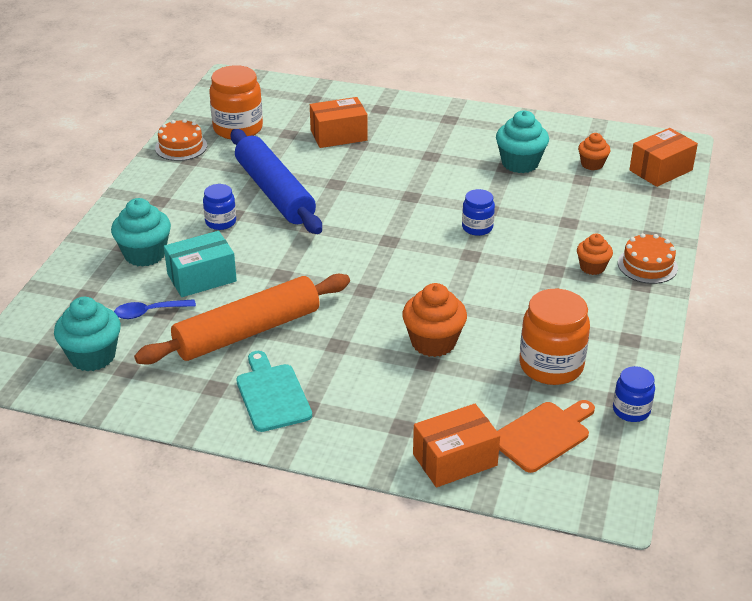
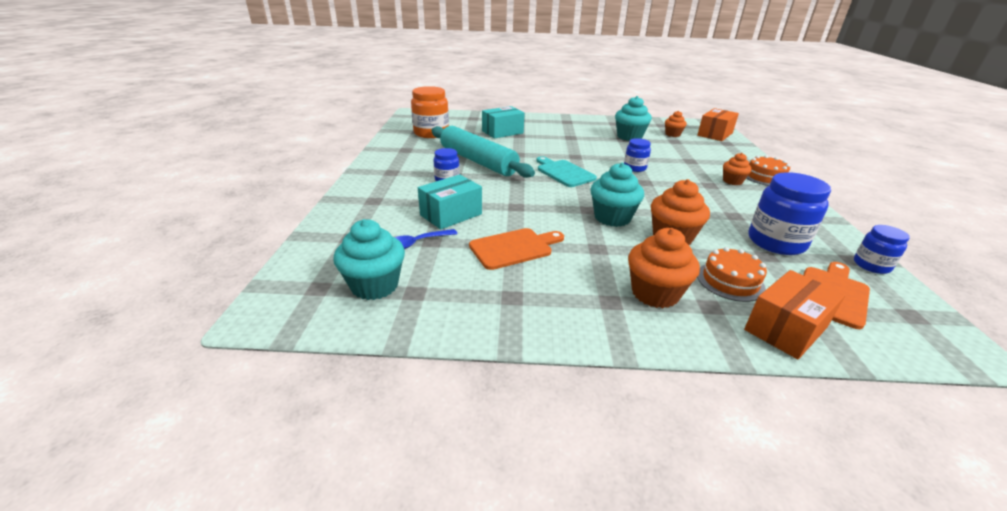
camera: 15 degrees left, 5 degrees down
turquoise cupcake [111,198,171,267] -> turquoise cupcake moved to [591,163,644,227]
orange rolling pin [134,274,350,365] -> orange cutting board [469,228,564,270]
orange cake [155,119,207,161] -> orange cake moved to [697,247,767,302]
blue rolling pin [231,129,322,234] -> turquoise rolling pin [432,126,535,178]
turquoise cutting board [236,351,312,432] -> turquoise cutting board moved to [536,156,597,187]
orange box [310,97,368,148] -> turquoise box [482,106,525,139]
orange jar [520,289,590,385] -> blue jar [748,172,831,255]
none -> orange cupcake [628,228,700,308]

